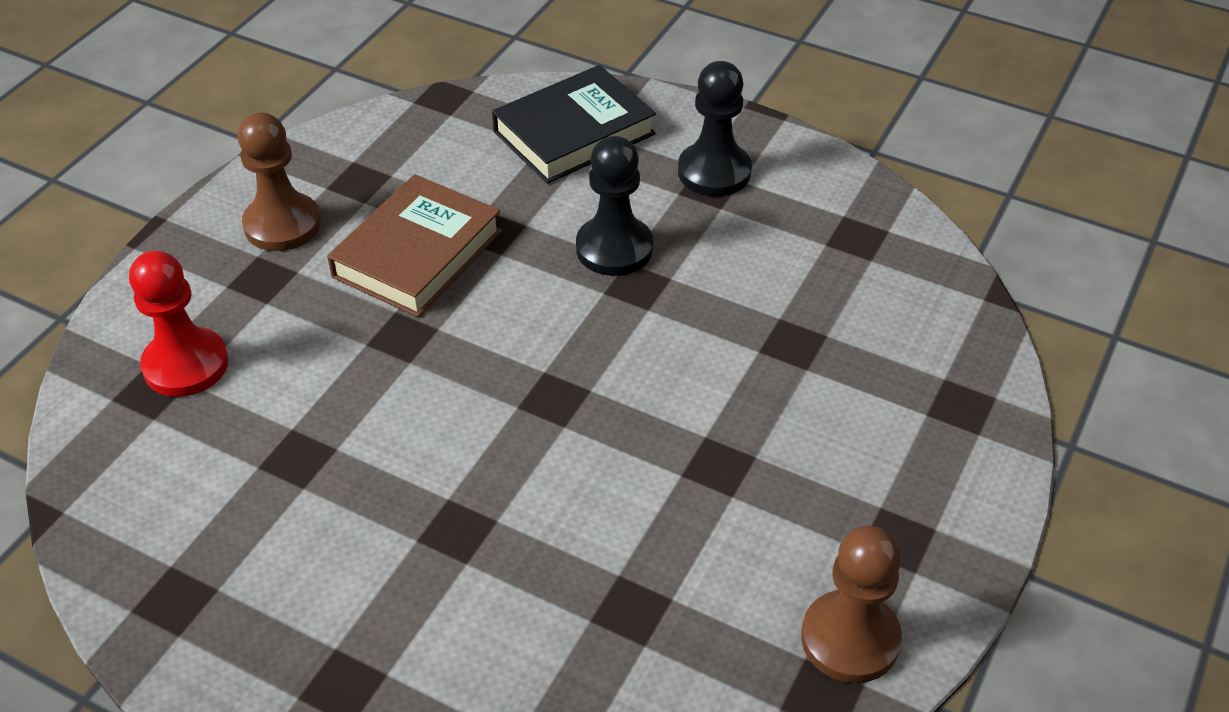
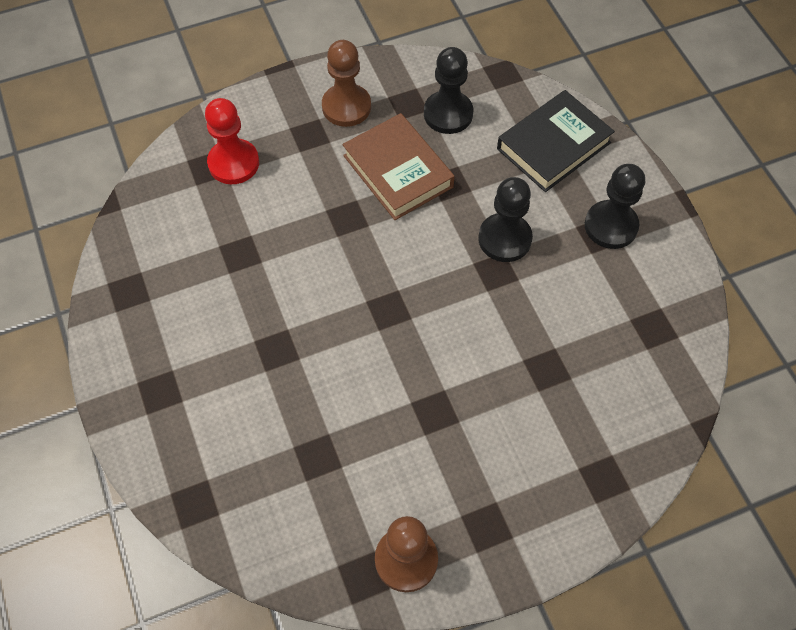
camera: 40 degrees right, 15 degrees up
brown book [327,174,502,317] -> brown book turned 75 degrees clockwise [342,113,455,220]
black book [492,65,656,184] -> black book turned 45 degrees counterclockwise [497,90,615,192]
none -> black pawn [424,47,473,134]

